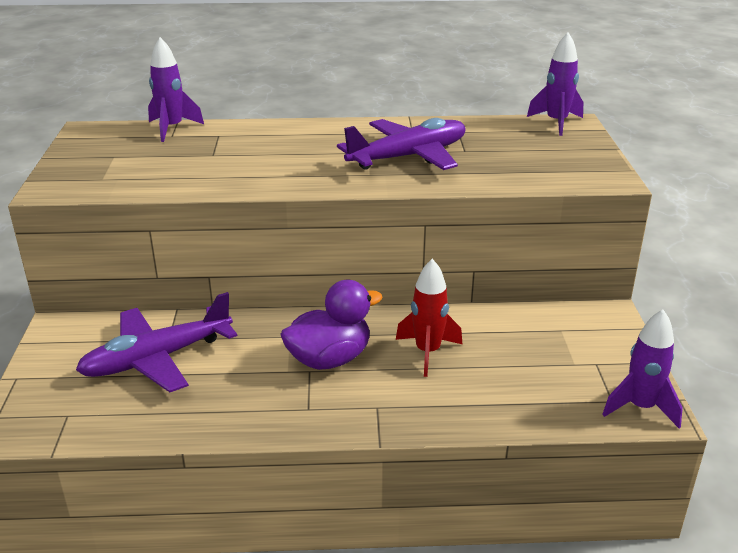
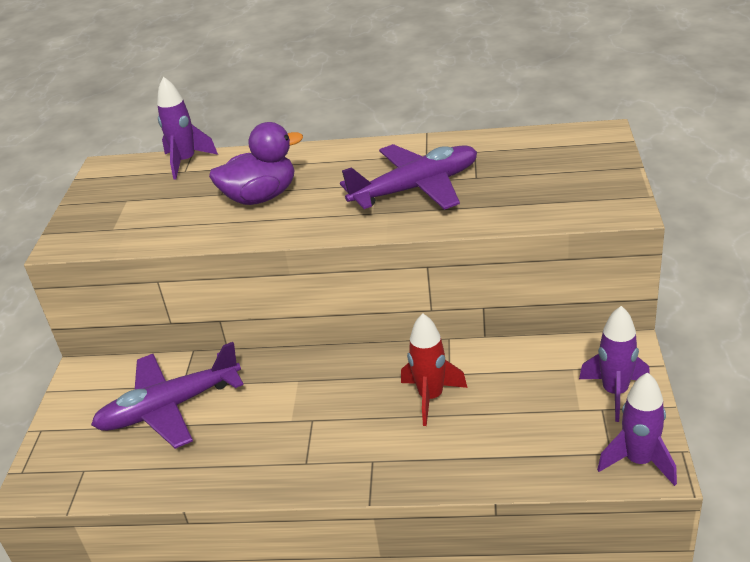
camera: 10 degrees right, 5 degrees up
purple duck [280,280,383,370] -> purple duck moved to [209,122,303,205]
purple rocket [527,32,583,136] -> purple rocket moved to [579,306,650,422]

